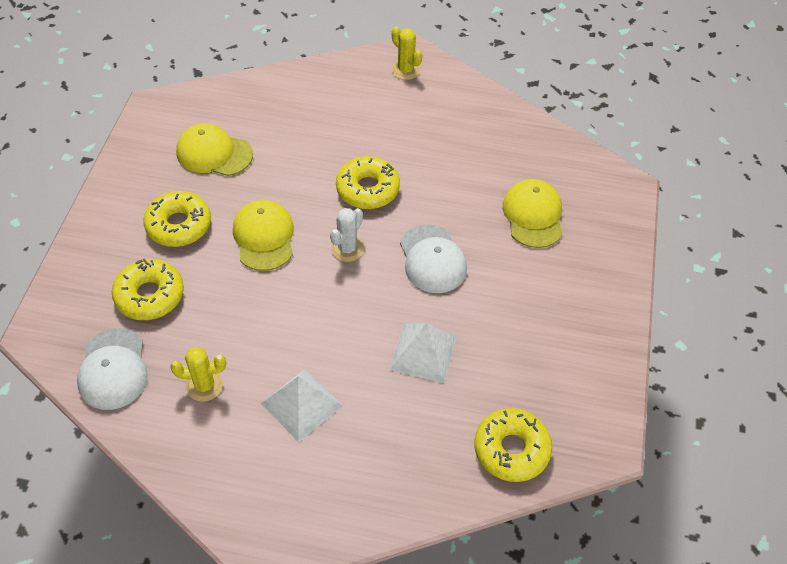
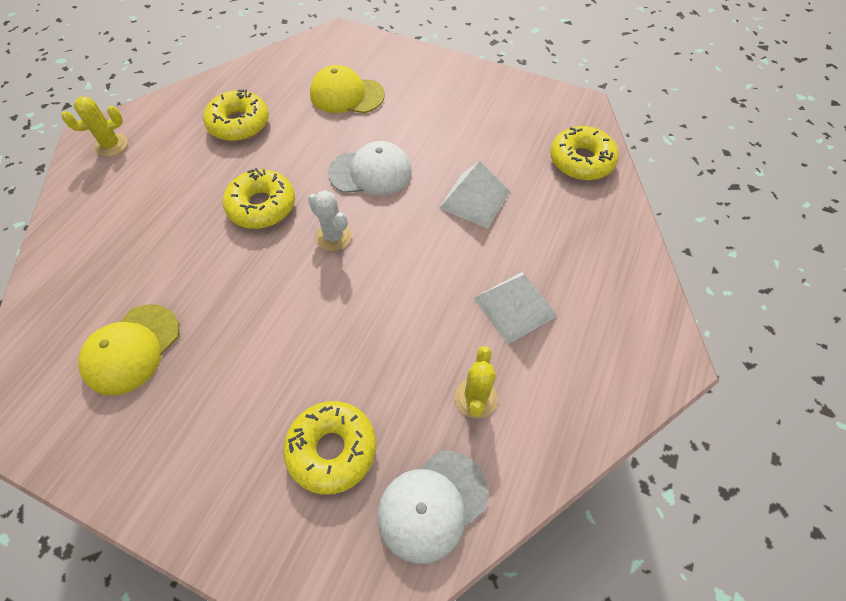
camera: 75 degrees left, 5 degrees up
white cap [77,328,148,410] -> white cap turned 135 degrees clockwise [378,451,489,564]
yellow donut [143,191,211,247] -> yellow donut moved to [203,90,269,141]
yellow cap [233,200,294,271] -> none

